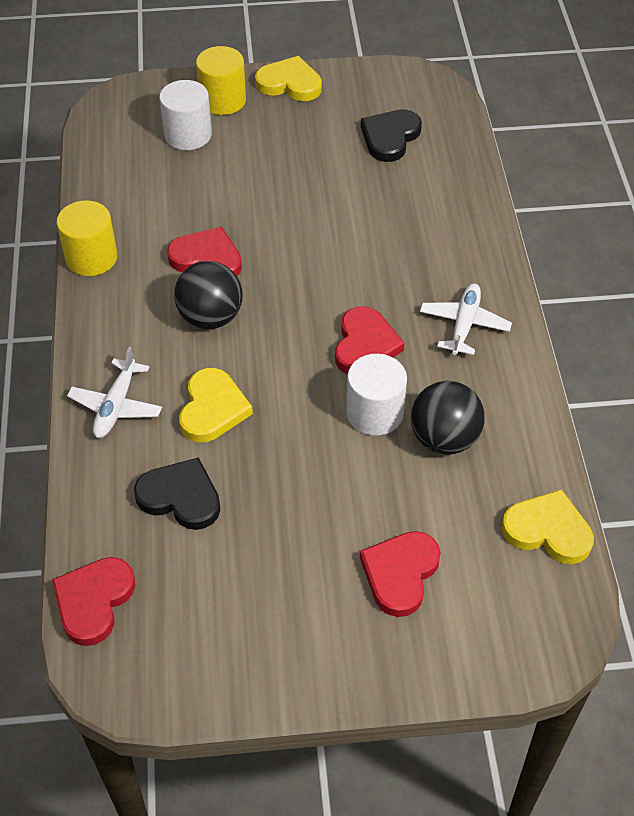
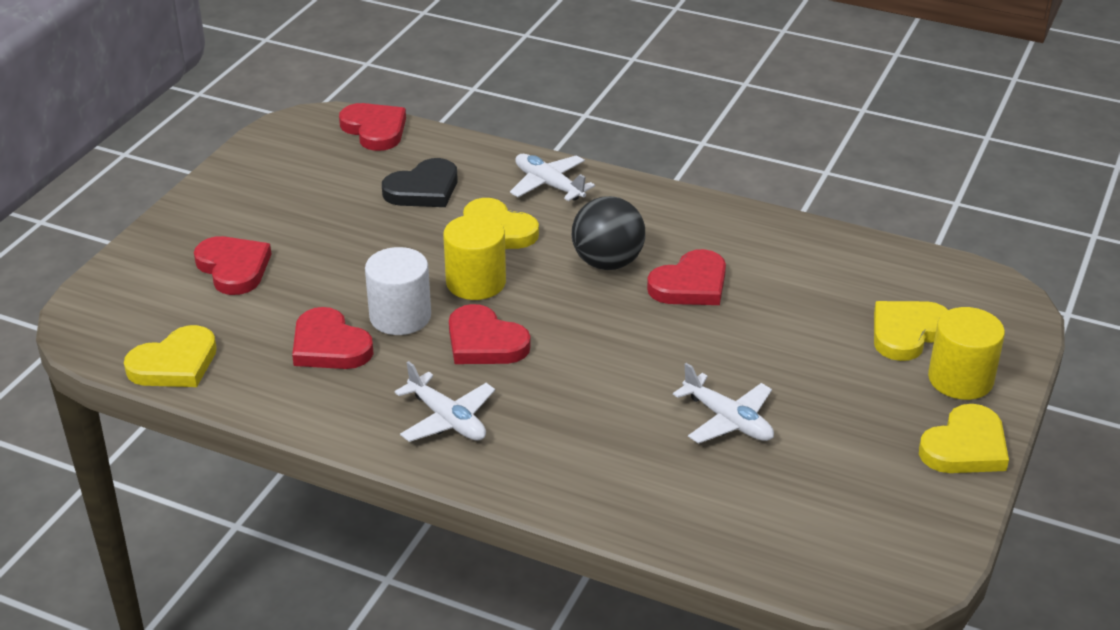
camera: 120 degrees right, 15 degrees down
yellow cylinder [56,200,117,276] -> yellow cylinder moved to [443,215,506,300]
white cylinder [159,80,212,150] -> yellow heart [874,301,948,361]
black heart [361,109,422,162] -> none
black ball [411,381,485,455] -> red heart [292,307,374,369]
none -> white plane [673,363,774,444]

